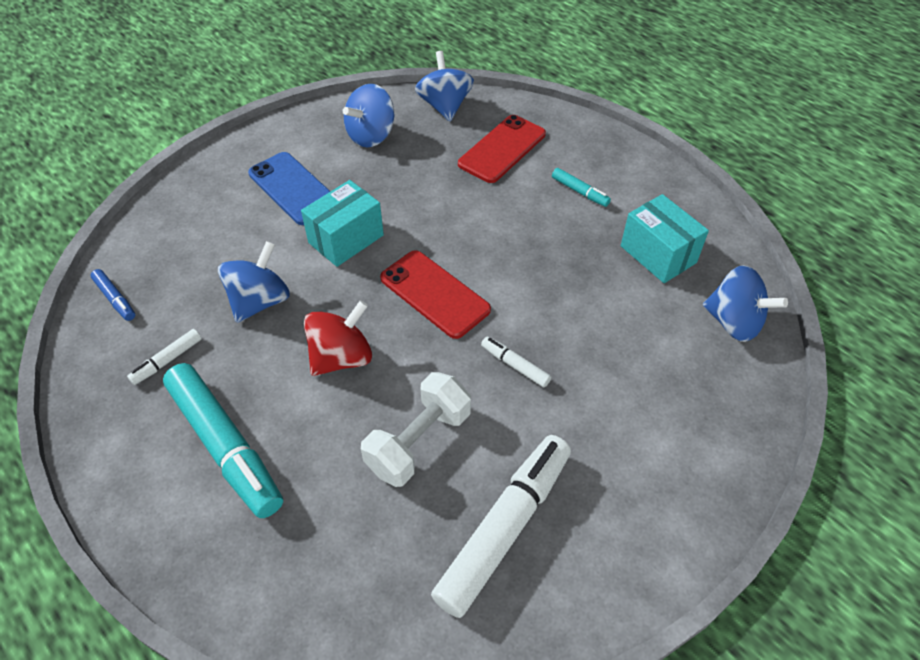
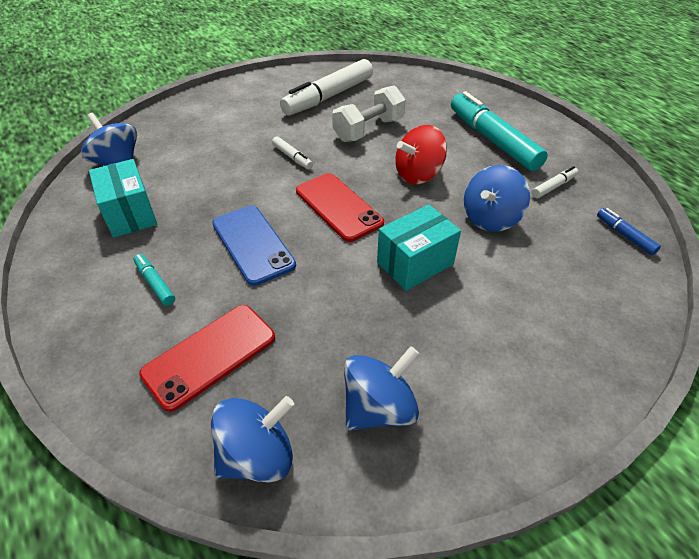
camera: 170 degrees left, 5 degrees down
blue phone [248,152,331,225] -> blue phone moved to [212,205,296,286]
blue spinning top [415,51,474,121] -> blue spinning top turned 120 degrees counterclockwise [211,396,294,483]

